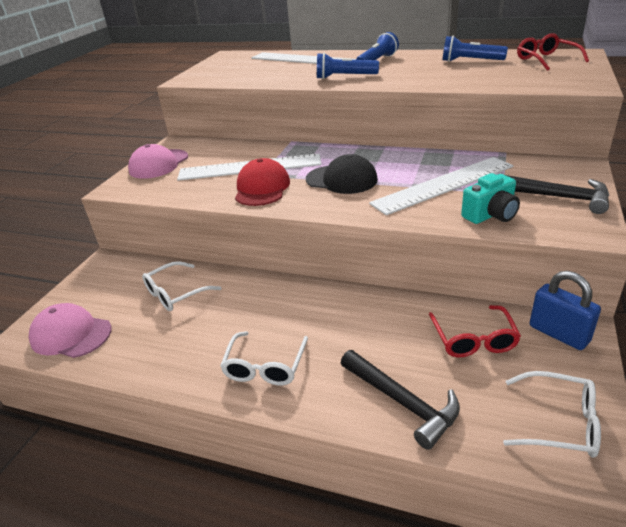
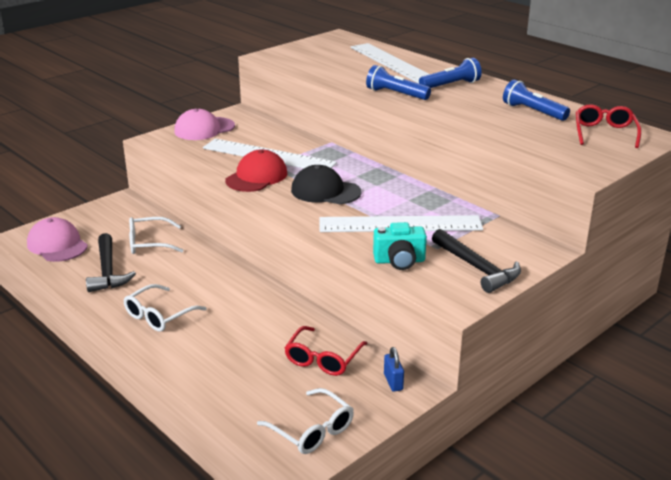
camera: 25 degrees right, 5 degrees down
black cap [306,154,378,194] -> black cap turned 150 degrees clockwise [291,165,362,204]
black hammer [341,350,460,450] -> black hammer moved to [86,233,136,292]
blue padlock [529,271,601,350] -> blue padlock [384,347,404,392], size x0.58

